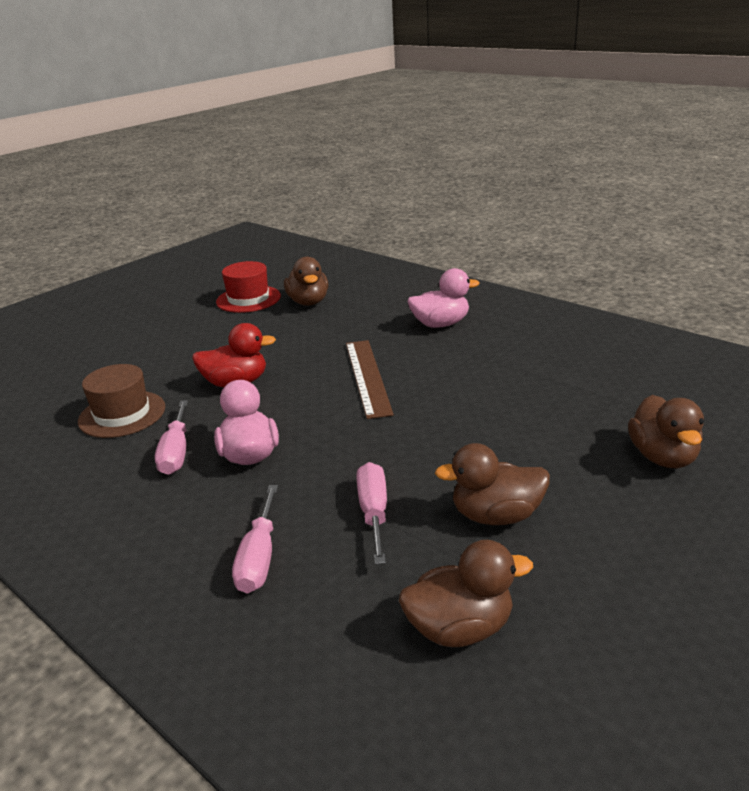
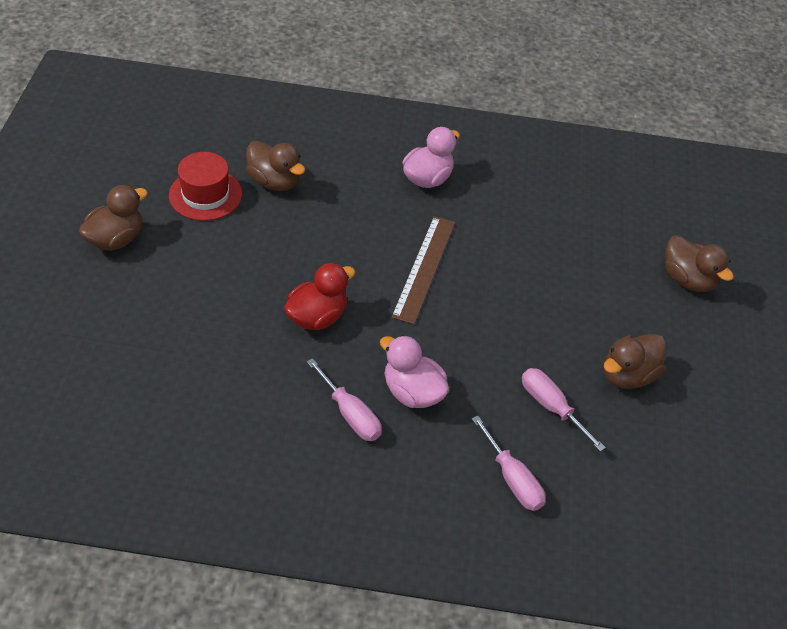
camera: 40 degrees left, 20 degrees up
brown hat [78,364,165,438] -> none
brown ruler [346,340,394,419] -> brown ruler turned 60 degrees clockwise [391,216,455,324]
brown duck [399,540,533,647] -> brown duck moved to [79,185,148,251]

